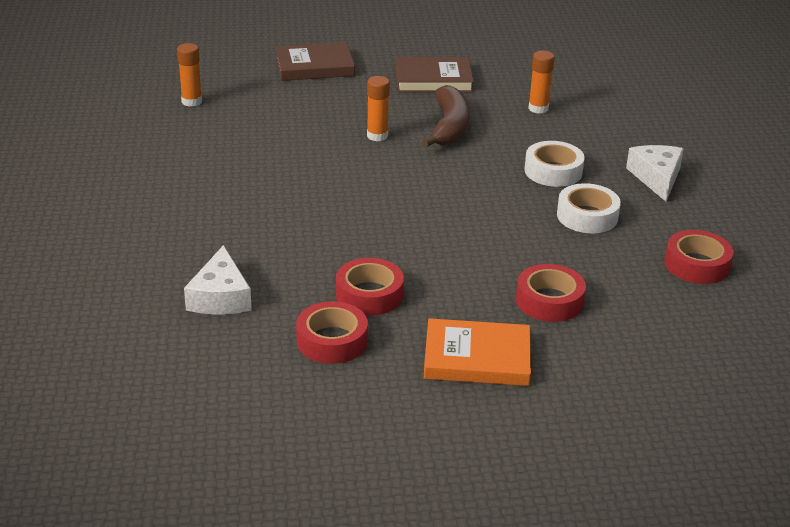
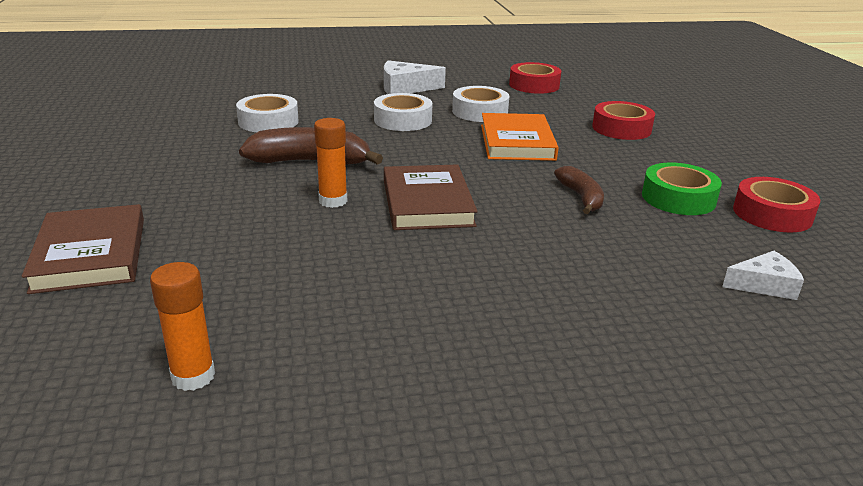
camera: 95 degrees left, 5 degrees down
white cheese [184,245,252,314] -> white cheese [722,251,804,300], size x0.65
red tape [336,258,404,316] -> green tape [642,162,722,215]
brown book [395,57,474,92] -> brown book moved to [384,164,478,230]
orange book [424,318,531,386] -> orange book moved to [481,113,559,161]
orange glue stick [528,51,555,114] -> white tape [236,94,299,132]
none -> brown banana [554,166,604,214]

